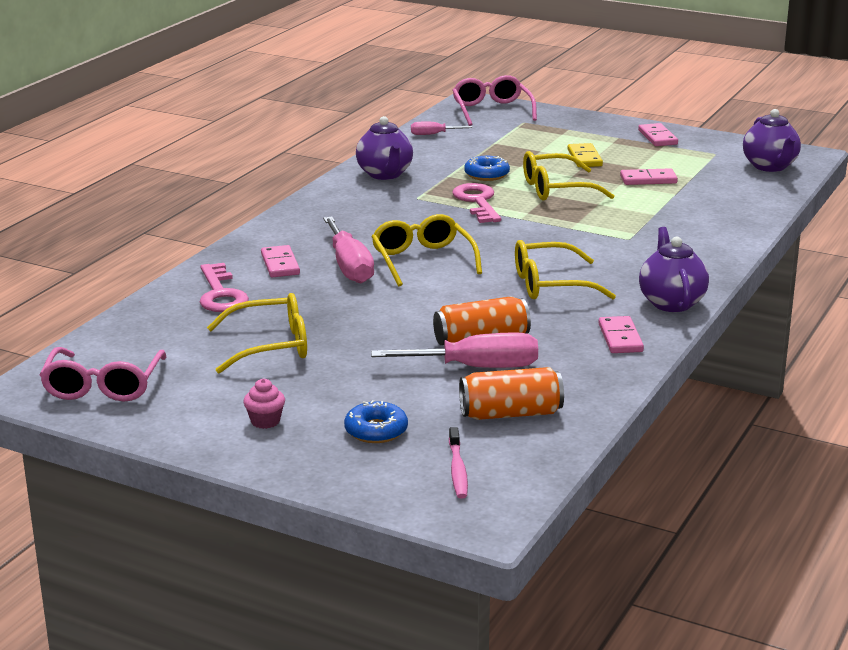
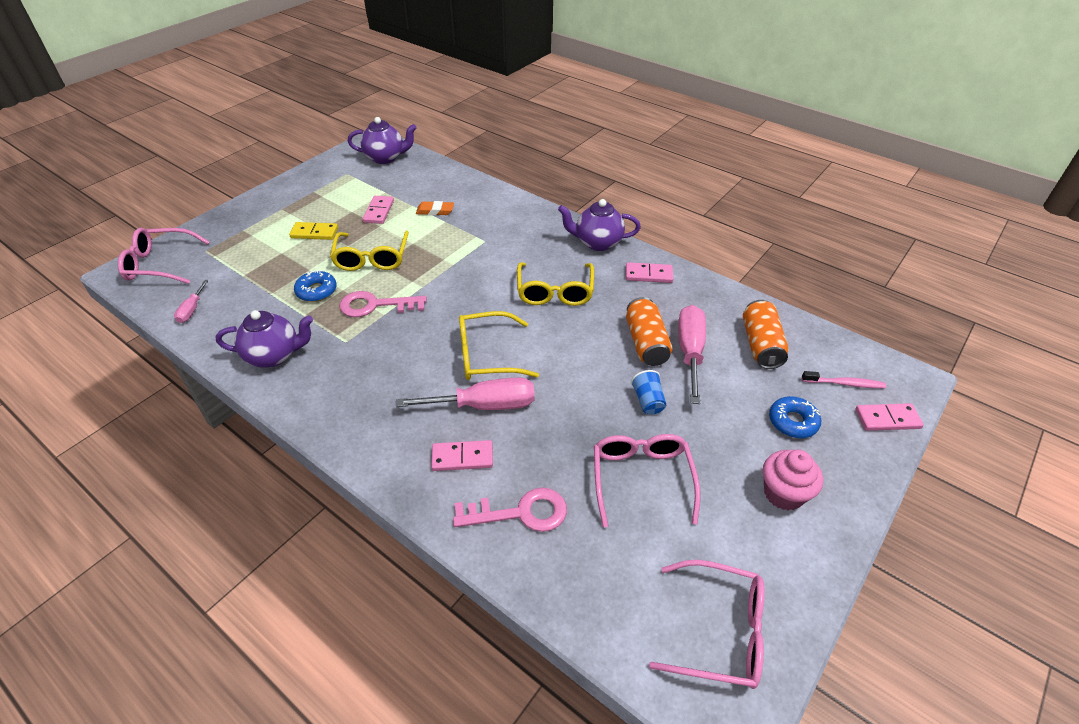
camera: 80 degrees left, 20 degrees up
yellow glasses [207,293,307,373] -> pink glasses [594,434,701,528]
pink cupcake [243,379,285,429] -> pink cupcake [763,450,823,511], size x1.59
pink domino [638,123,678,146] -> pink domino moved to [855,403,924,431]
none -> orange eraser [416,201,454,215]
none -> blue cup [631,370,666,414]

